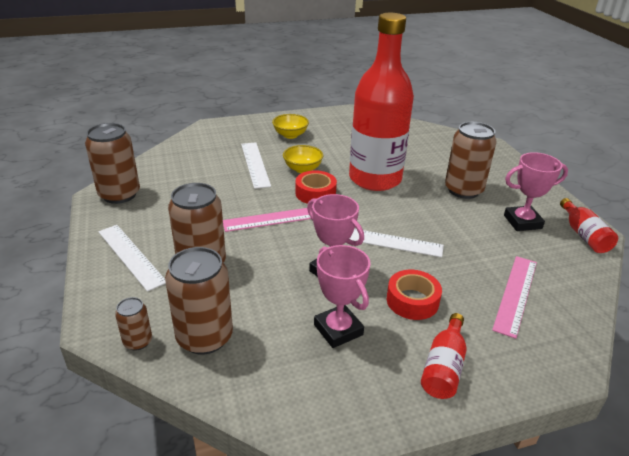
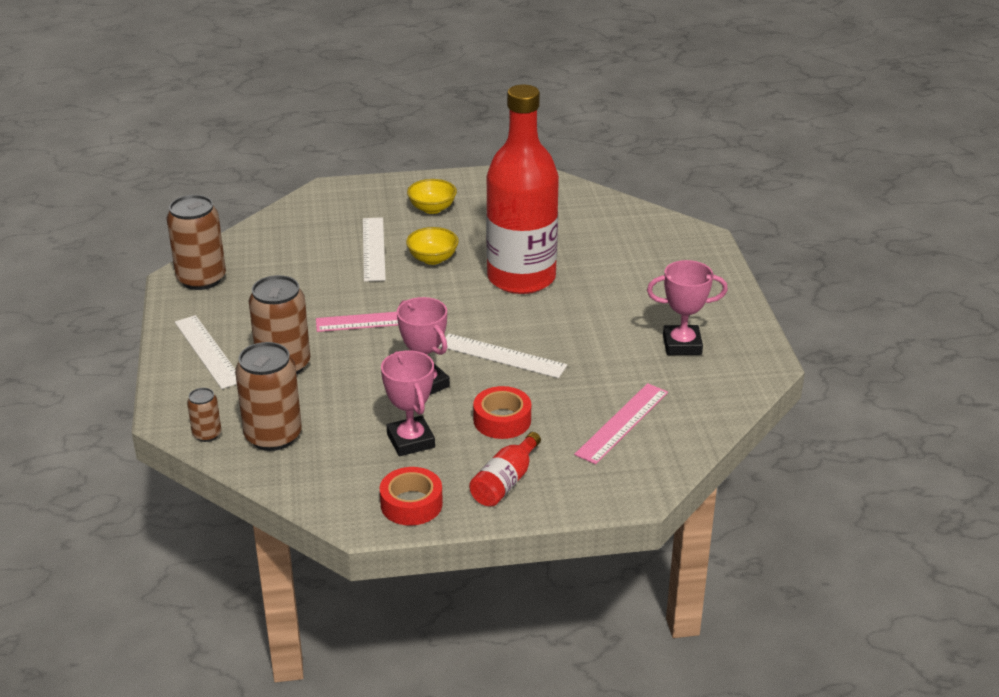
camera: 10 degrees right, 0 degrees up
red tape [295,170,337,204] -> red tape moved to [380,467,443,526]
brown can [445,122,496,199] -> none
red bottle [560,198,618,253] -> none

